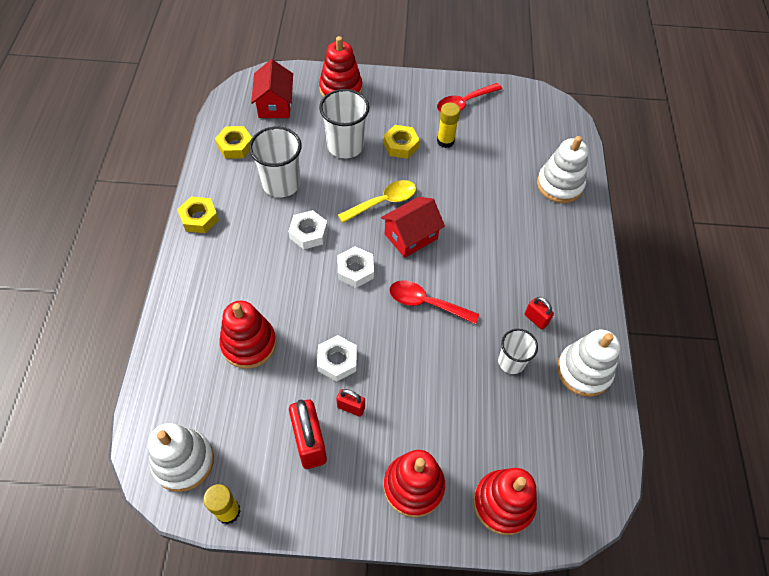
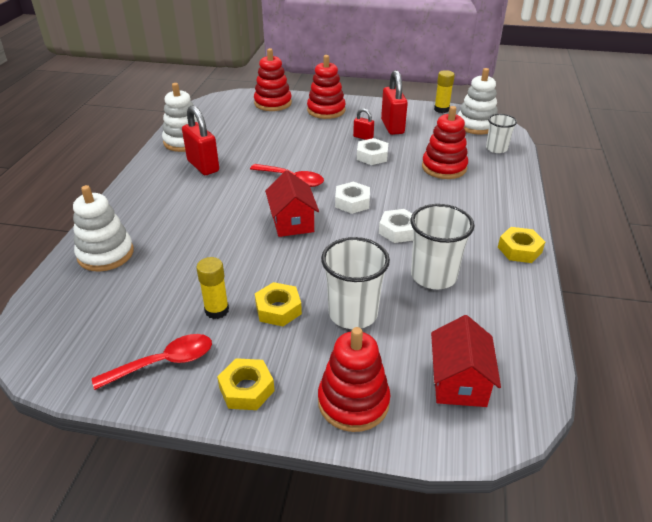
camera: 170 degrees left, 20 degrees down
yellow nut [215,126,252,159] -> yellow nut moved to [217,358,275,410]
yellow spoon [338,180,416,223] -> none
red house [381,197,445,258] -> red house turned 75 degrees counterclockwise [265,170,319,237]
white cup [498,329,538,374] -> white cup moved to [486,114,517,153]
red padlock [524,297,554,330] -> red padlock [182,105,219,175], size x1.91

